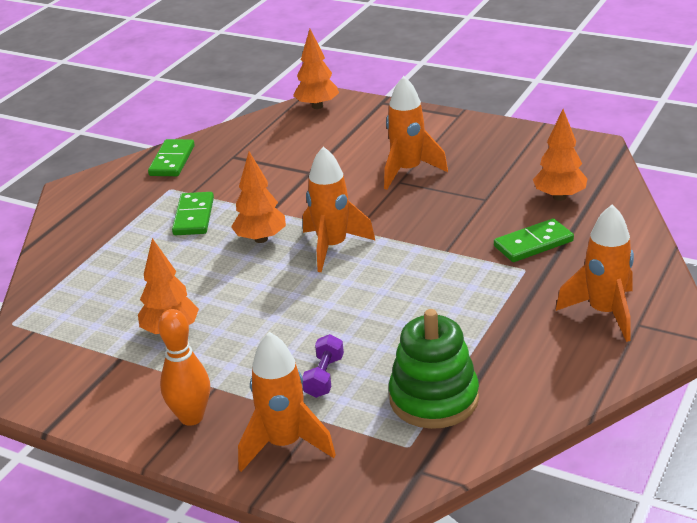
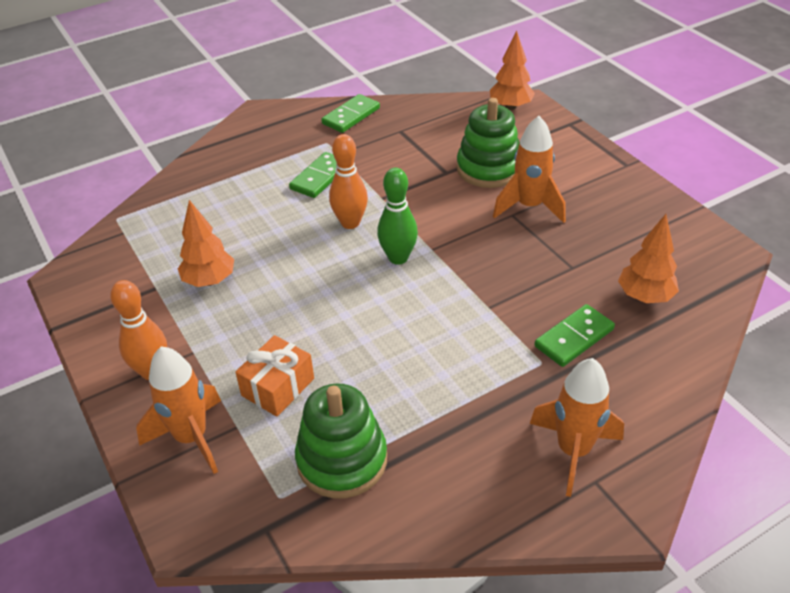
camera: 30 degrees right, 10 degrees up
orange tree [231,152,286,243] -> orange bowling pin [329,134,368,229]
purple dumbbell [302,334,344,398] -> orange gift [235,335,314,417]
orange rocket [303,146,375,272] -> green bowling pin [377,167,418,265]
green domino [494,218,574,262] -> green domino turned 45 degrees counterclockwise [534,304,615,367]
none -> green stacking toy [457,98,520,188]

